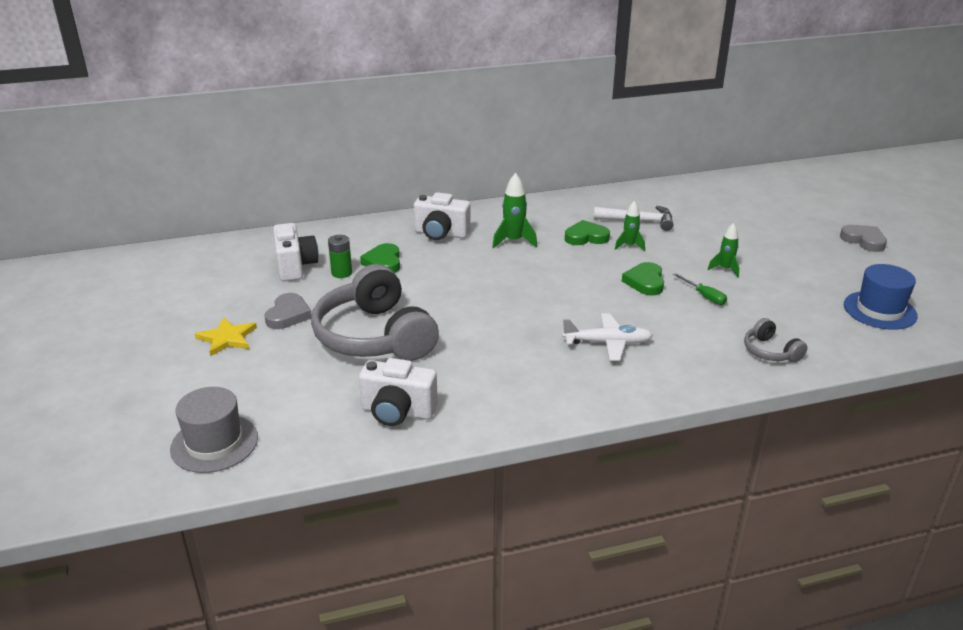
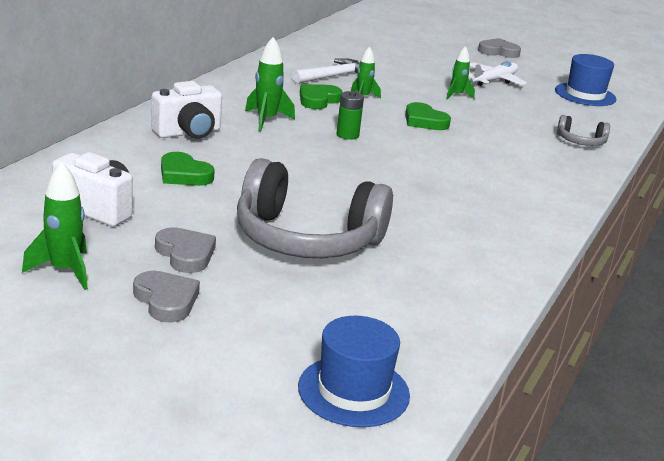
camera: 50 degrees left, 5 degrees down
grey hat [170,387,258,473] -> blue hat [298,316,410,427]
yellow star [195,317,257,356] -> grey heart [133,271,200,323]
green battery [328,235,352,278] -> green battery moved to [337,91,364,140]
white camera [359,358,438,426] -> none
white plane [562,313,653,361] -> white plane moved to [468,61,527,86]
green screwdriver [673,273,727,305] -> none
none -> green rocket [22,162,88,290]

